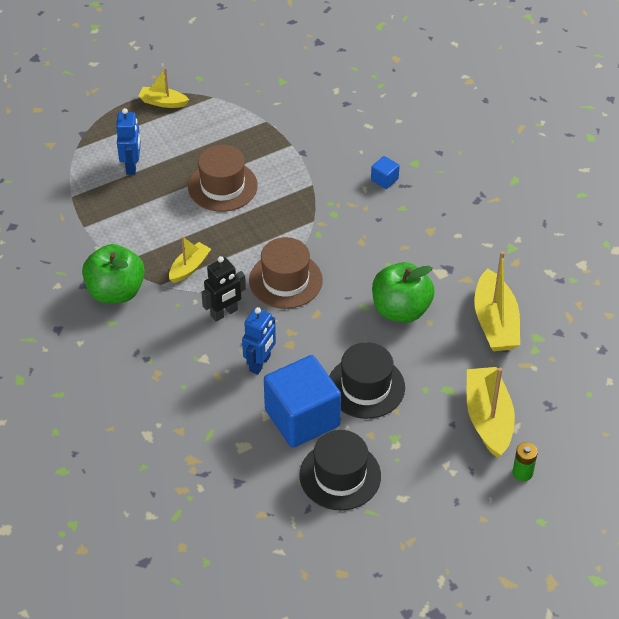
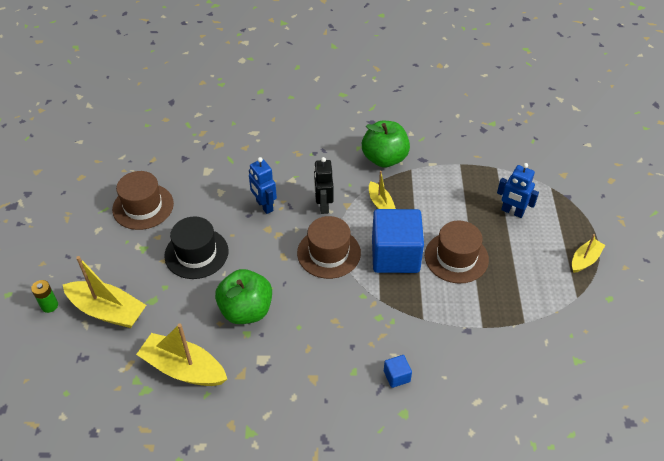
camera: 120 degrees right, 0 degrees up
blue cube [264,355,341,448] -> blue cube moved to [372,209,424,273]
black hat [299,430,381,510] -> brown hat [112,171,174,230]

